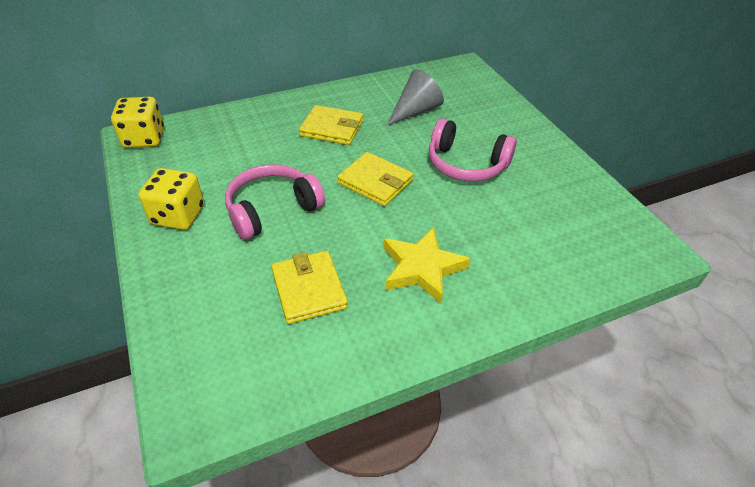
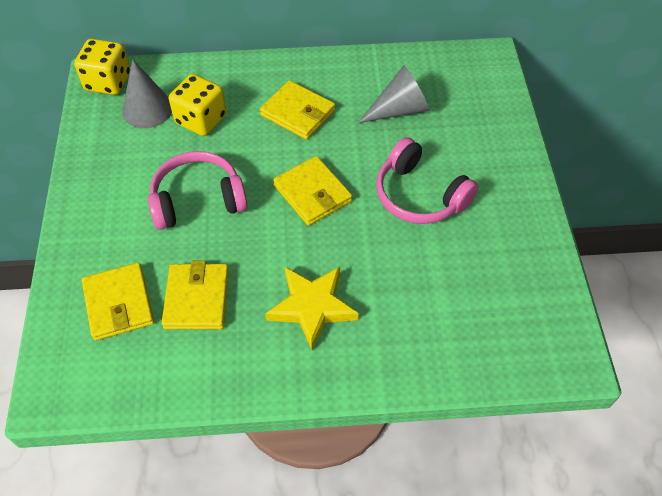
camera: 20 degrees right, 10 degrees up
yellow dice [138,168,204,230] -> yellow dice moved to [169,74,226,136]
none -> yellow wallet [82,263,154,341]
none -> grey cone [122,59,172,128]

